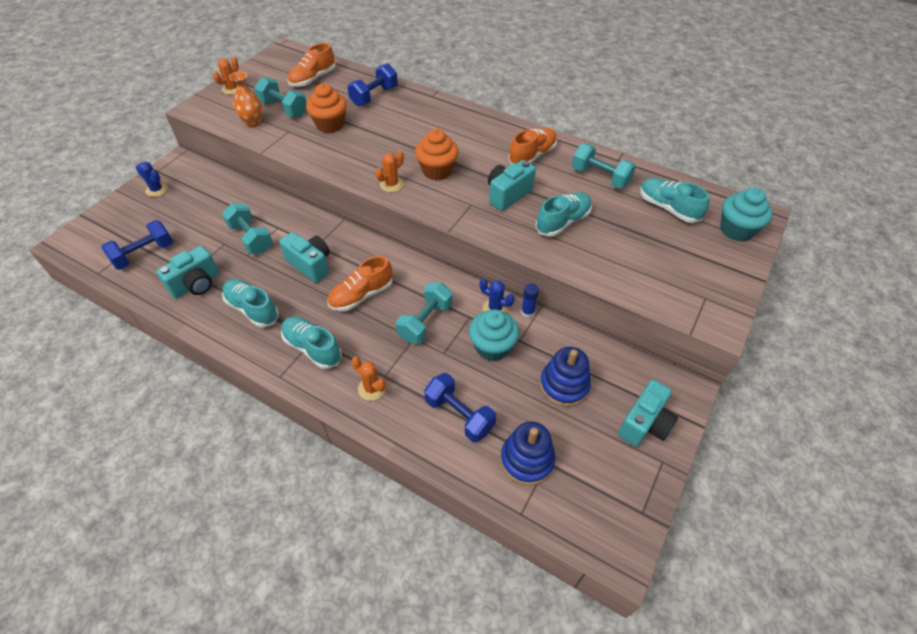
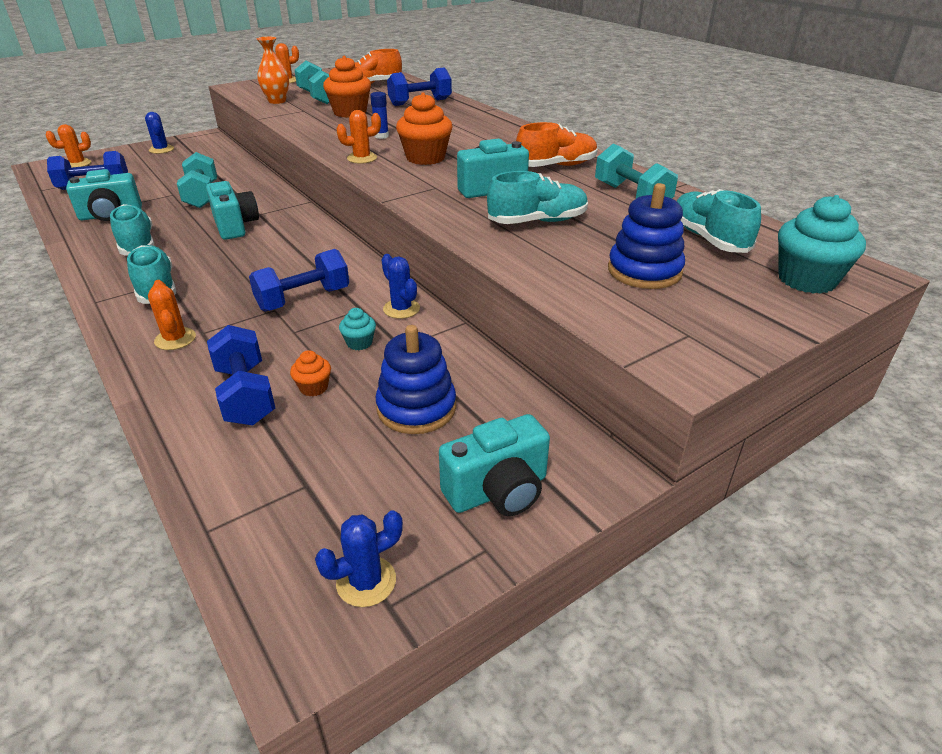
camera: 25 degrees right, 15 degrees down
orange shoe [327,256,393,311] -> none
turquoise dumbbell [396,282,453,344] -> blue dumbbell [249,249,349,311]
turquoise cupcake [469,309,519,361] -> turquoise cupcake [339,308,376,350], size x0.50
blue stacking toy [500,421,555,485] -> blue stacking toy moved to [608,183,685,289]
blue glue stick [521,283,539,318] -> blue glue stick moved to [370,92,389,139]
none -> orange cactus [46,124,91,168]
none -> orange cupcake [290,350,331,396]
none -> blue cactus [315,510,403,607]

